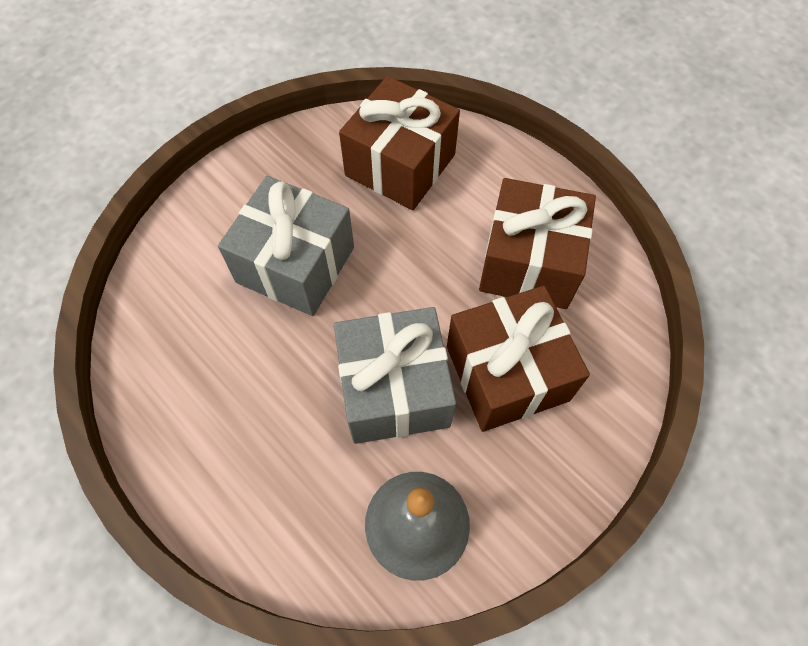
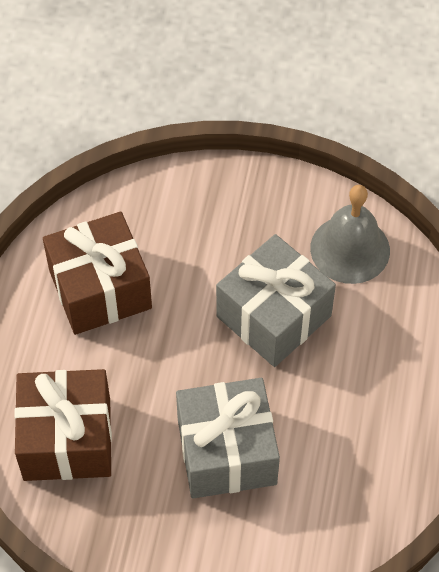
camera: 125 degrees left, 5 degrees down
brown gift [447,286,590,432] -> none

